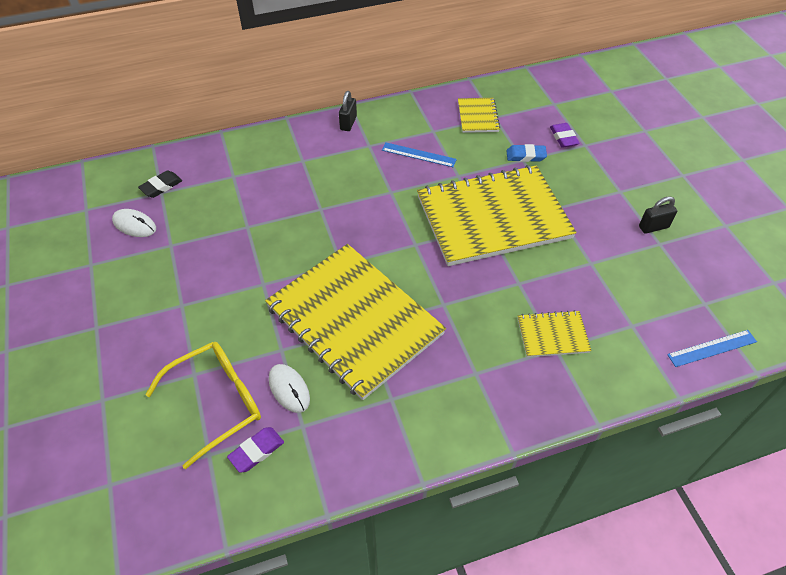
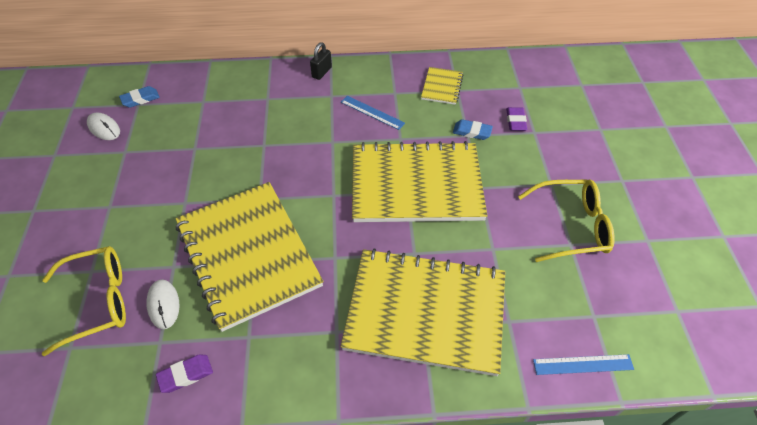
camera: 15 degrees right, 0 degrees up
black eraser [138,170,182,198] -> blue eraser [119,86,160,108]
purple eraser [227,427,284,473] -> purple eraser moved to [156,354,213,393]
yellow notebook [518,310,592,357] -> yellow notebook [341,248,505,376], size x2.34
black padlock [639,196,677,234] -> yellow glasses [518,179,615,262]

